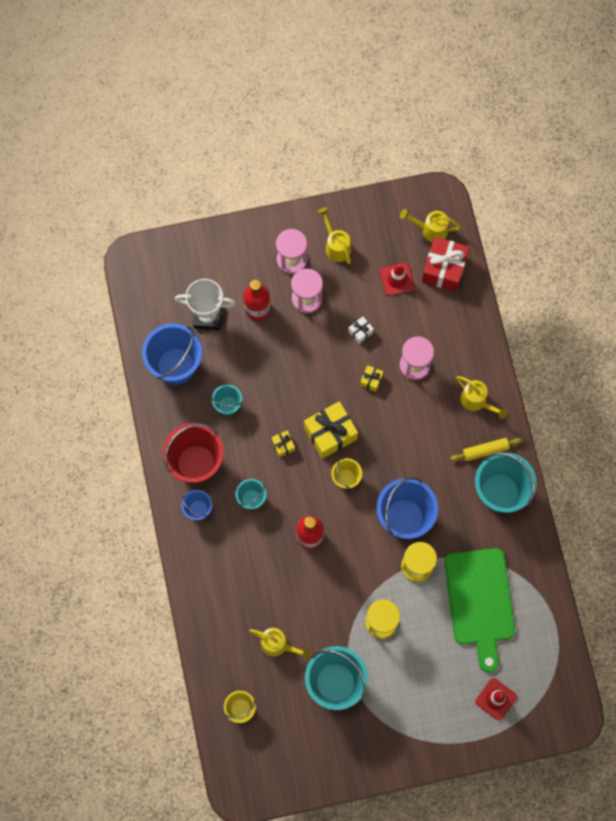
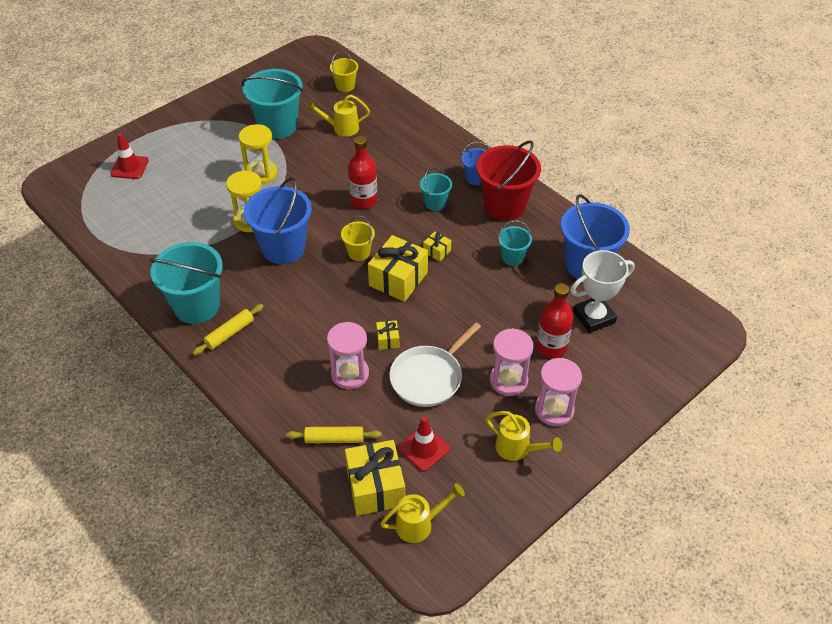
camera: 150 degrees right, 25 degrees down
white gift [348,316,374,344] -> white pan [389,322,481,407]
red gift [422,237,470,292] -> yellow gift [345,440,405,516]
green cutting board [444,548,515,673] -> none
yellow watering can [456,376,507,419] -> none
none -> yellow rolling pin [286,427,382,443]

